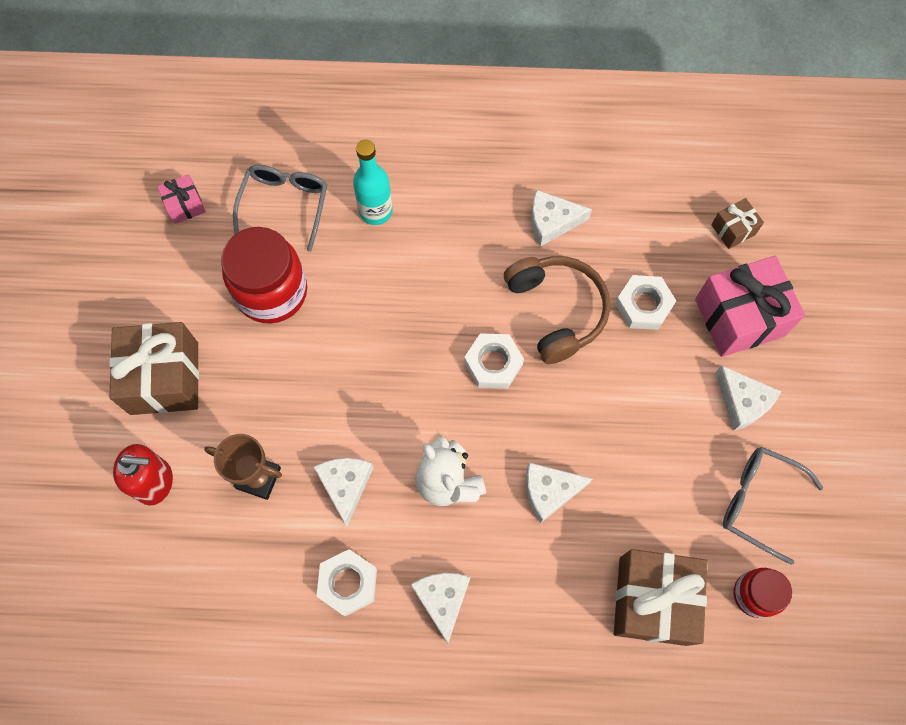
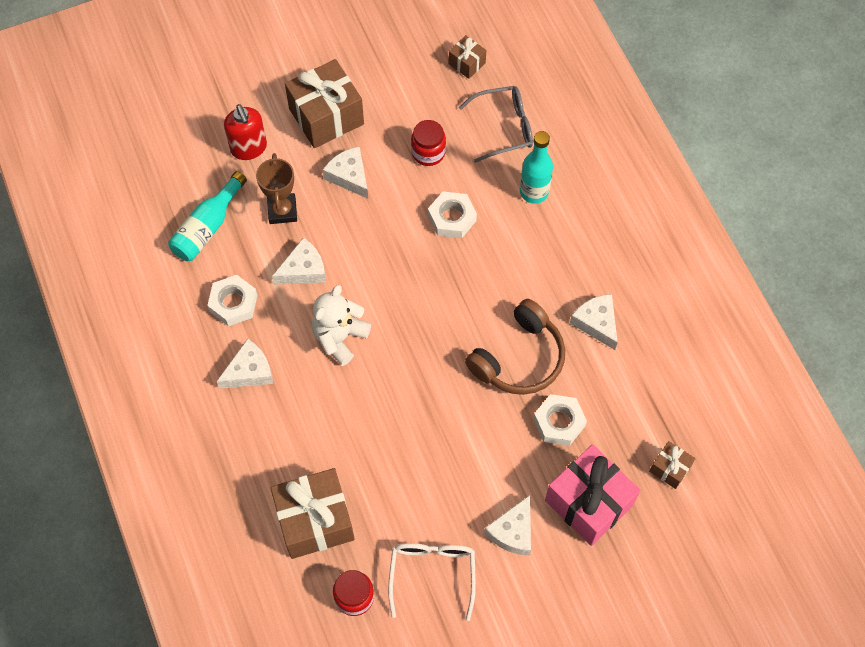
camera: 65 degrees right, 5 degrees down
pink gift [157,174,206,224] -> brown gift [449,35,486,79]
red jar [221,227,307,324] -> red jar [411,120,446,166], size x0.56
white nut [464,333,524,389] -> white nut moved to [428,192,477,238]
white cheese [526,462,592,523] -> white cheese moved to [323,146,368,199]
grey glasses [723,447,823,565] -> white glasses [388,543,476,621]
none -> turquoise bottle [168,171,247,261]

